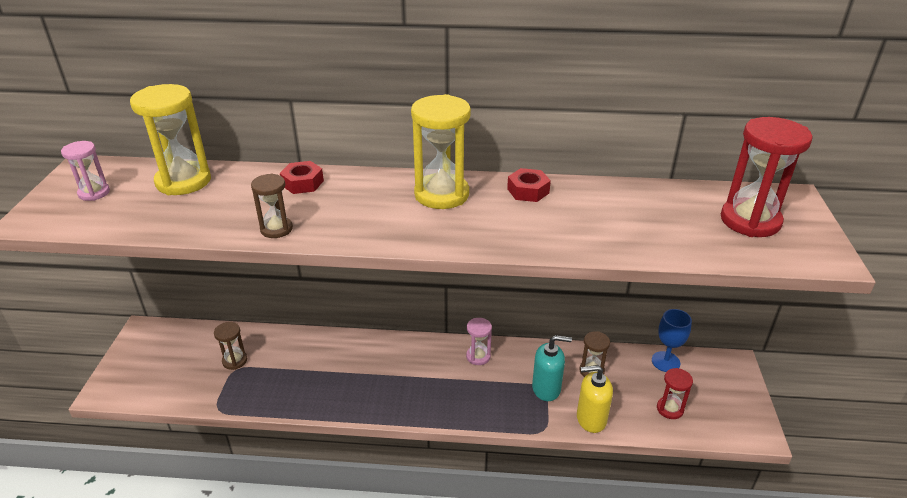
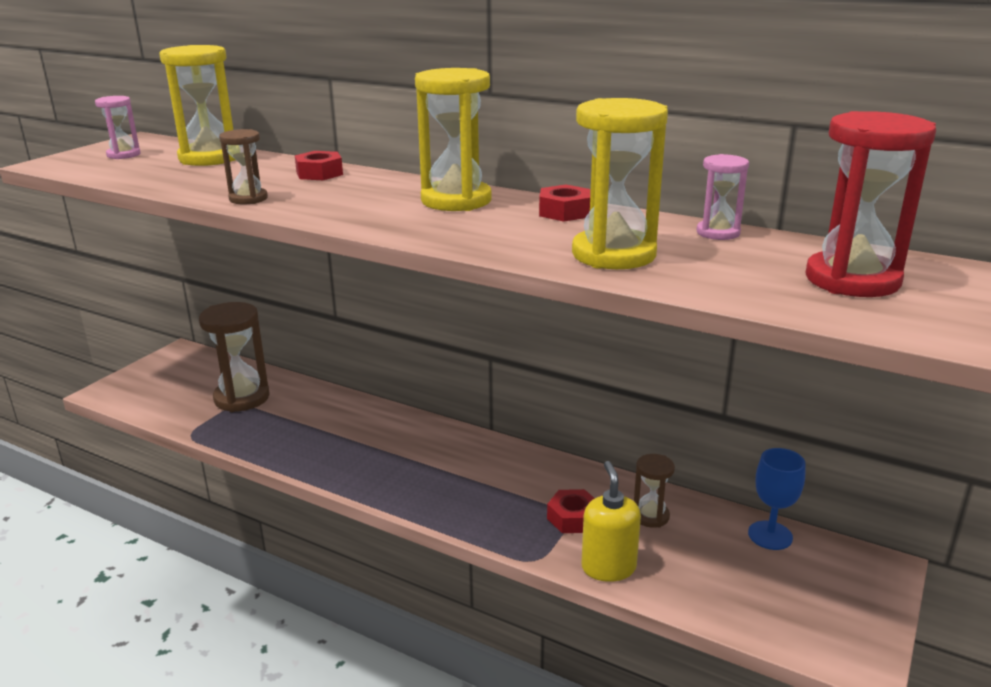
camera: 25 degrees right, 10 degrees down
brown hourglass [214,322,247,370] -> brown hourglass [199,302,270,412], size x1.85
pink hourglass [466,318,492,365] -> pink hourglass moved to [697,154,749,240]
turquoise soap dispenser [532,335,572,401] -> red nut [547,489,595,533]
yellow soap dispenser [577,365,613,433] -> yellow soap dispenser turned 60 degrees clockwise [581,461,641,582]
red hourglass [657,368,693,419] -> none
none -> yellow hourglass [572,98,668,269]

